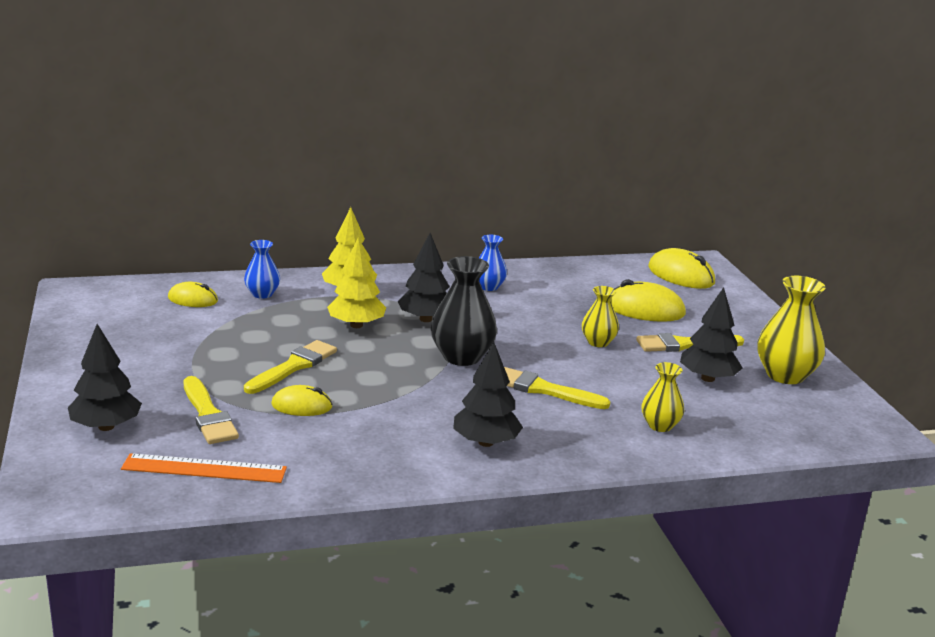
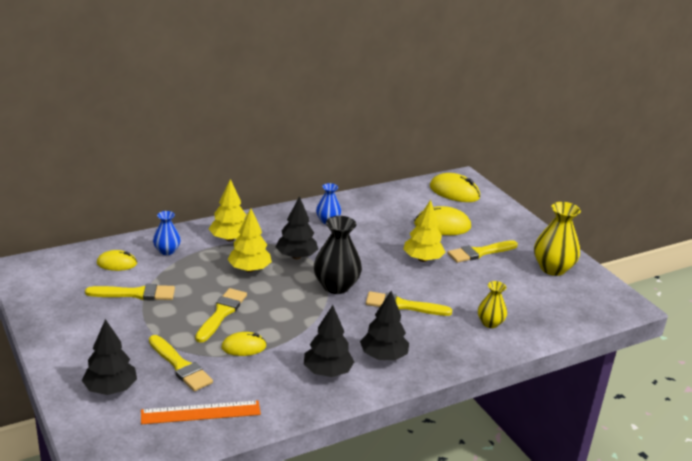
camera: 15 degrees left, 5 degrees up
yellow vase [582,286,619,347] -> yellow tree [403,200,445,262]
black tree [680,287,743,382] -> black tree moved to [304,305,354,377]
none -> yellow brush [85,284,175,301]

